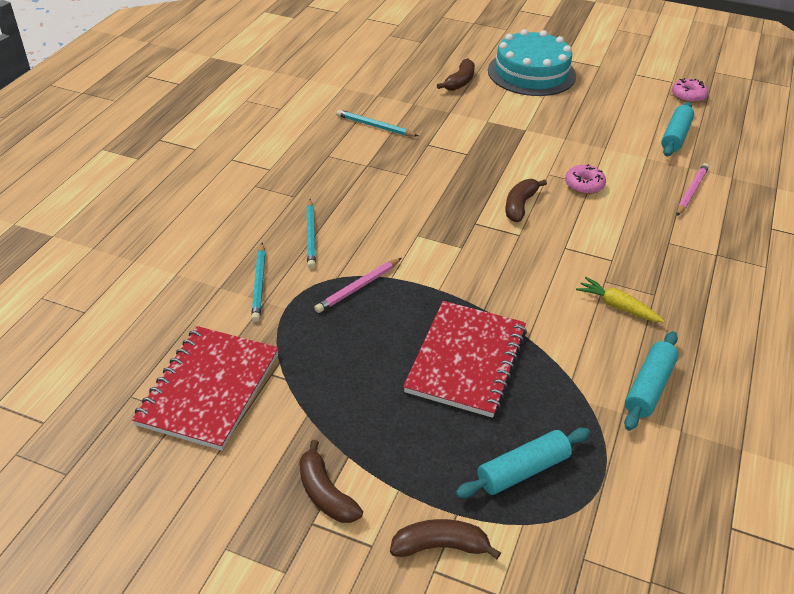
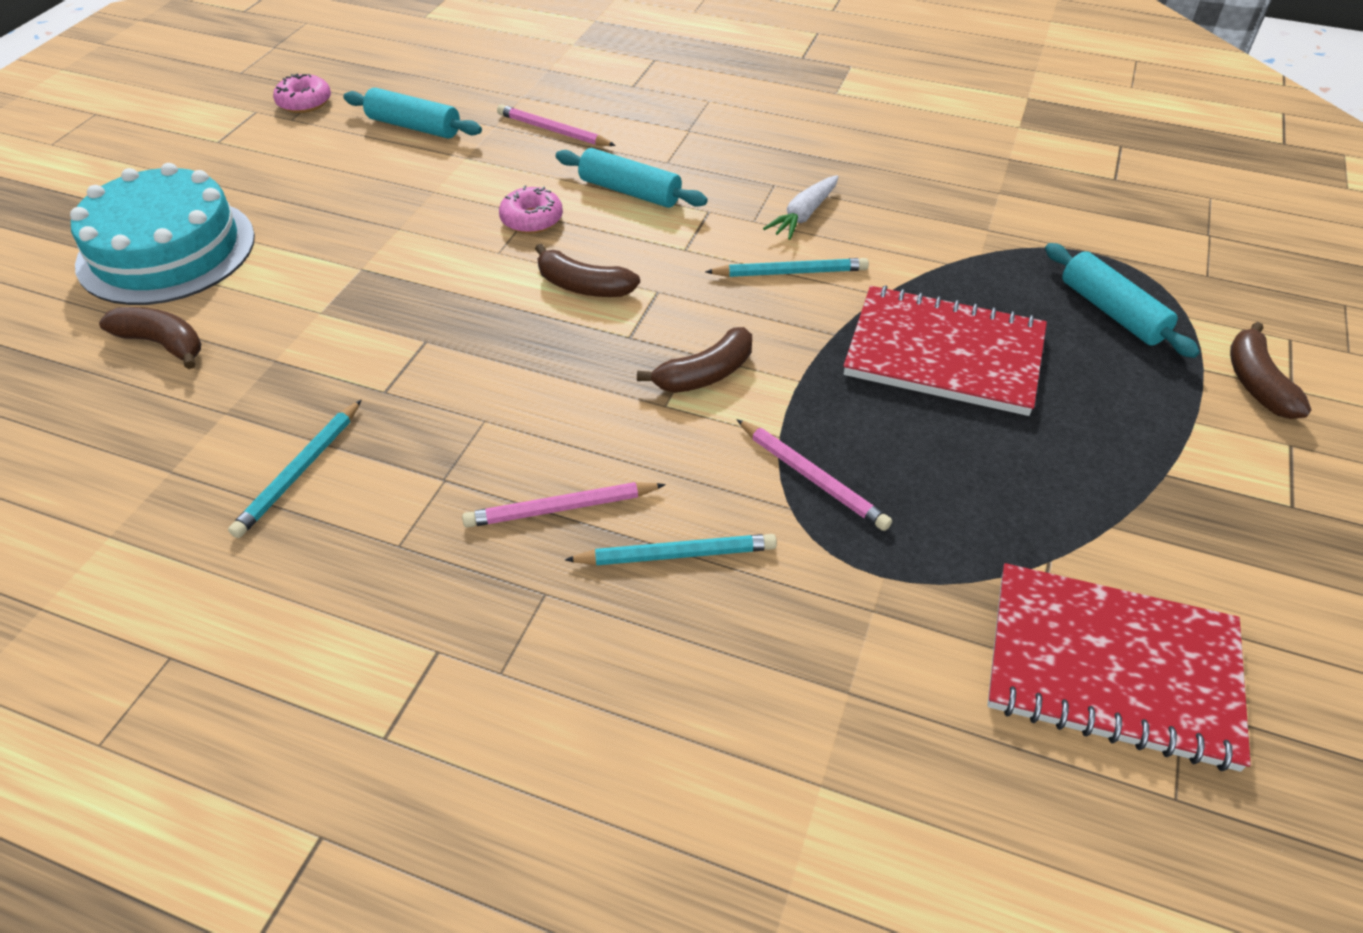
camera: 90 degrees left, 5 degrees up
turquoise pencil [251,243,266,322] -> turquoise pencil moved to [705,258,869,277]
brown banana [299,440,363,523] -> brown banana moved to [637,327,752,393]
yellow carrot [576,277,664,323] -> white carrot [763,175,838,240]
turquoise rolling pin [624,331,679,431] -> turquoise rolling pin moved to [556,148,708,208]
none -> pink pencil [462,482,666,528]

